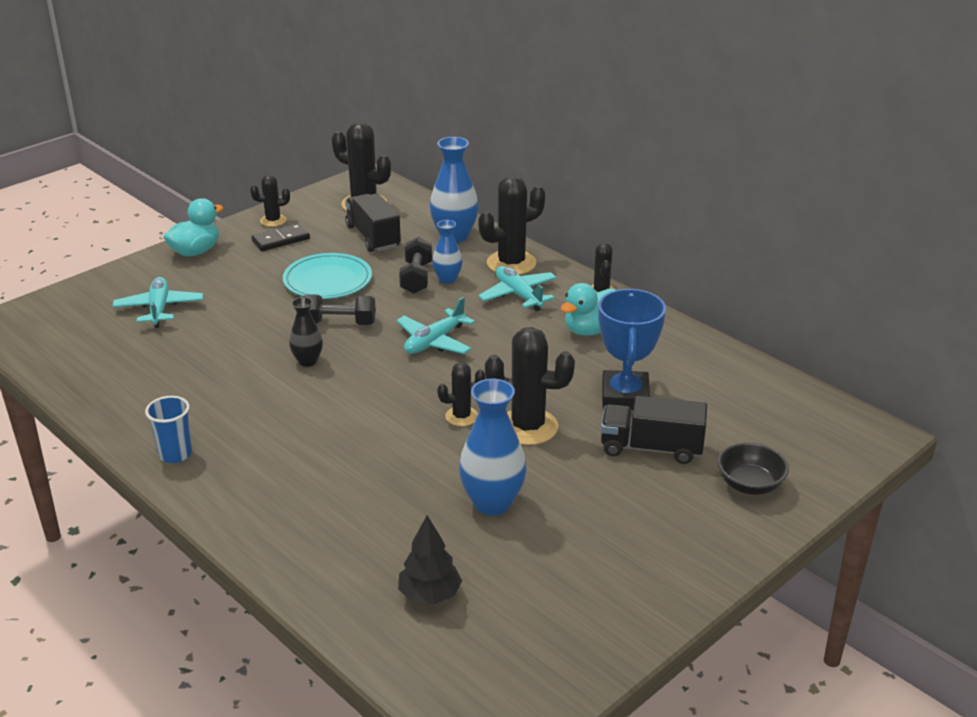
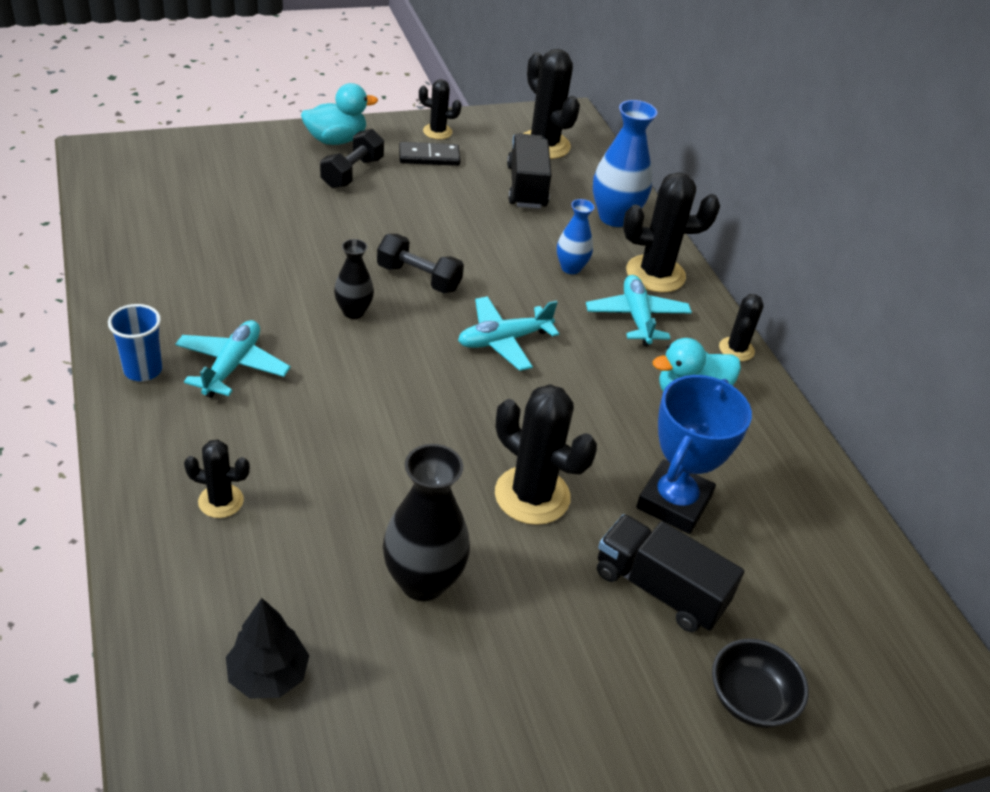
camera: 20 degrees right, 10 degrees up
turquoise plane [113,277,203,328] -> turquoise plane moved to [175,320,291,398]
turquoise plate [283,253,372,299] -> none
black dumbbell [399,237,432,294] -> black dumbbell moved to [320,129,384,188]
black cactus [437,363,485,426] -> black cactus moved to [184,440,250,518]
blue vase [459,379,526,516] -> black vase [383,444,470,601]

